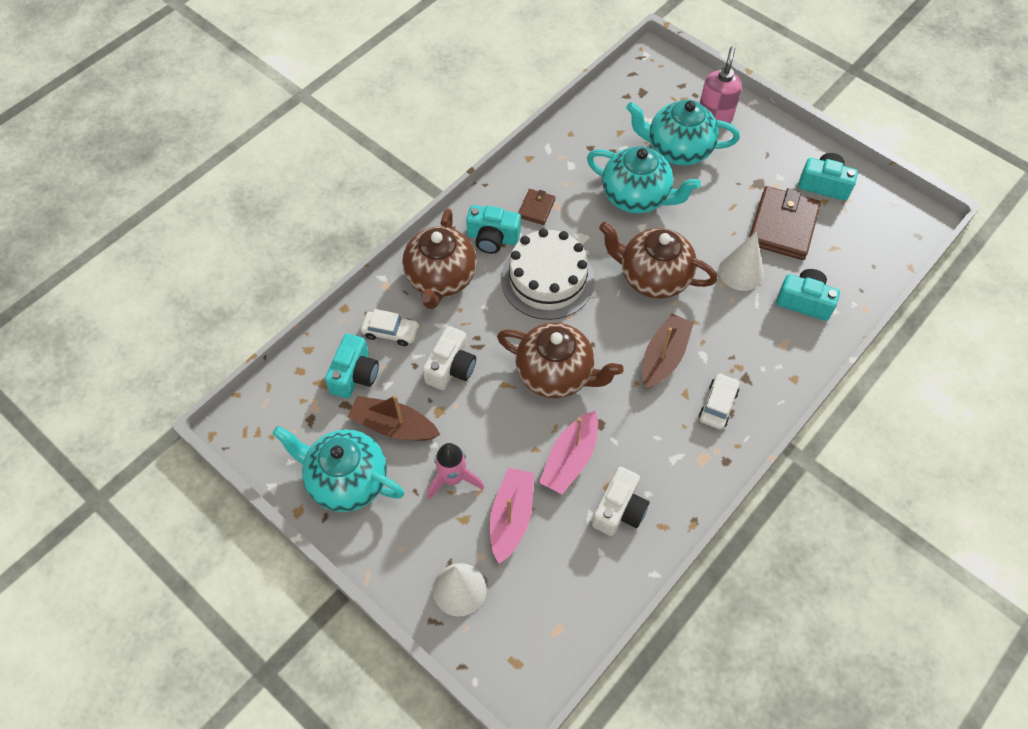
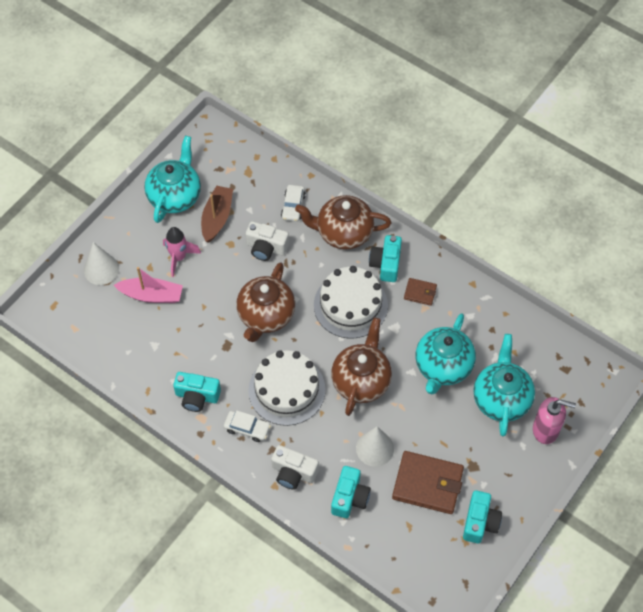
camera: 85 degrees right, 0 degrees up
turquoise camera [325,334,379,398] -> turquoise camera moved to [173,372,221,412]
pink boat [539,411,598,494] -> none
white camera [592,467,649,536] -> white camera moved to [271,445,319,490]
brown boat [642,314,694,389] -> white cake [248,350,326,426]

